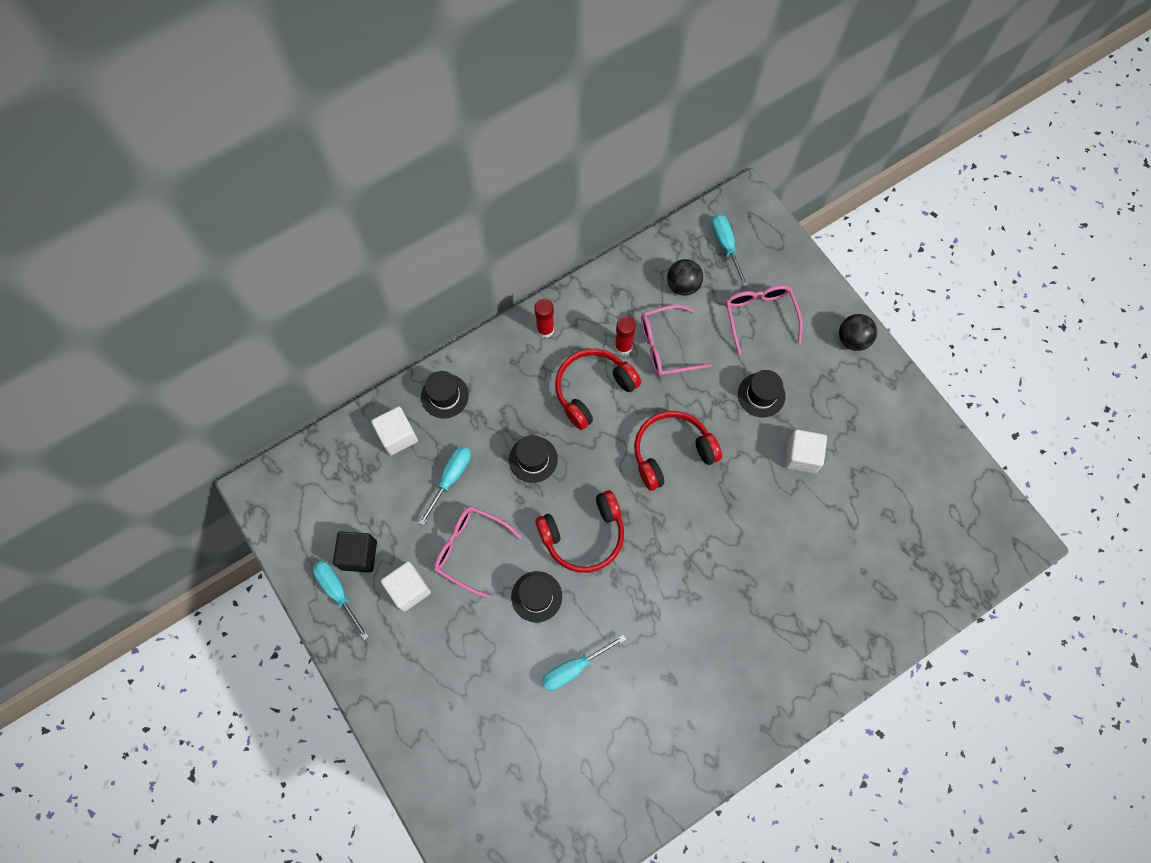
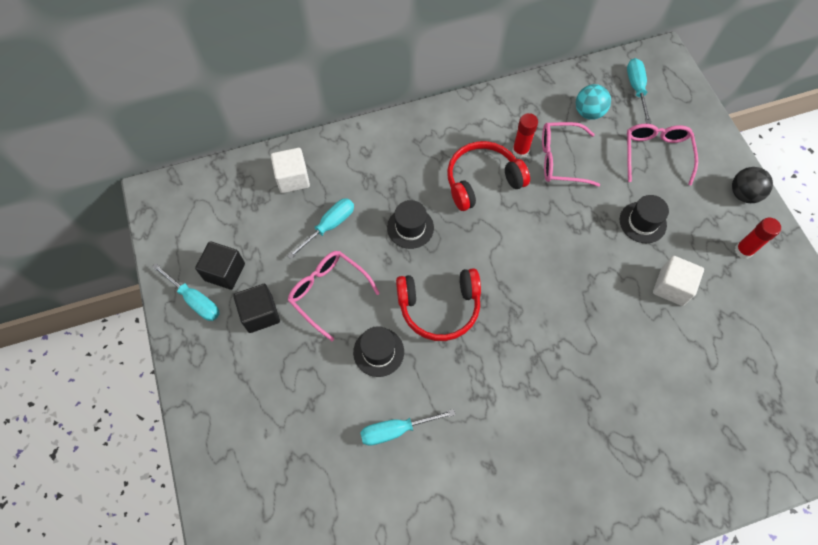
camera: 15 degrees right, 5 degrees down
turquoise screwdriver [313,561,369,640] -> turquoise screwdriver turned 150 degrees clockwise [152,263,220,321]
white cube [381,561,431,612] -> black cube [233,284,280,333]
black hat [421,371,469,418] -> none
red glue stick [534,299,554,338] -> red glue stick moved to [735,218,781,259]
red headphones [634,411,722,491] -> none
black ball [667,259,703,296] -> turquoise ball [576,84,611,120]

